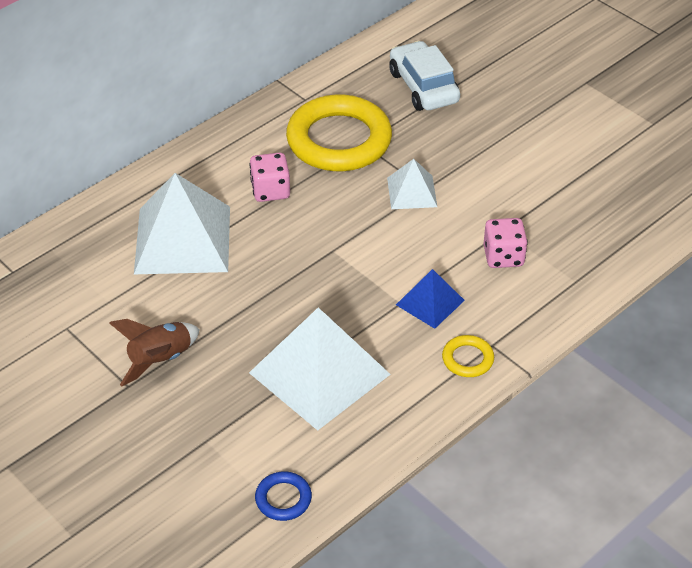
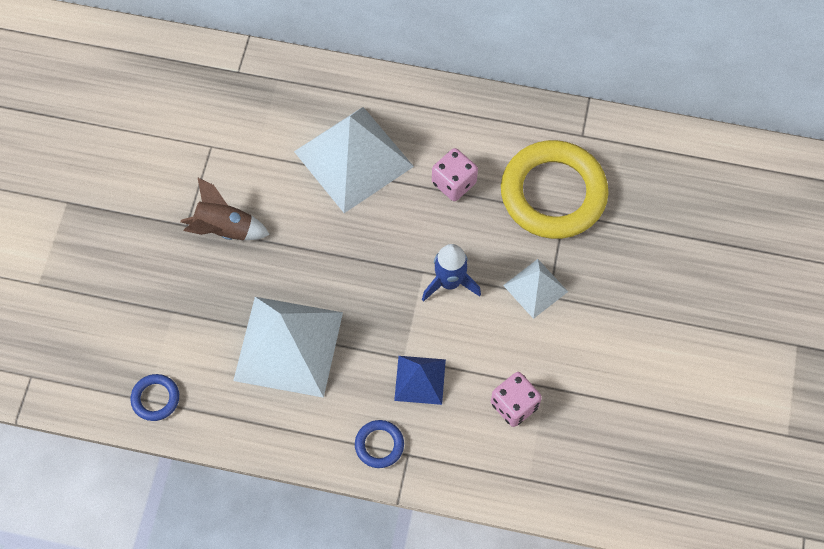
camera: 55 degrees right, 20 degrees up
white car [389,41,460,111] -> none
yellow ring [442,335,494,377] -> blue ring [355,420,404,468]
none -> blue rocket [422,244,481,302]

